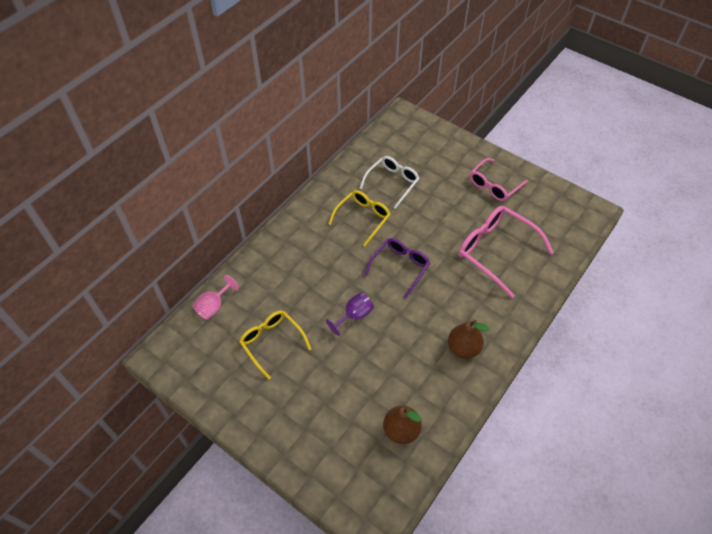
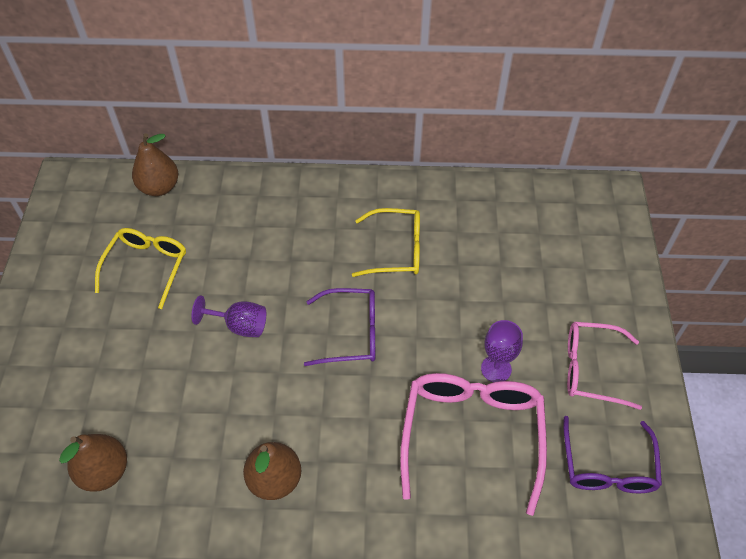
camera: 55 degrees right, 0 degrees up
pink goblet [193,275,239,320] -> brown pear [132,133,178,196]
white glasses [360,156,420,209] -> none
none -> purple goblet [481,320,523,382]
none -> purple glasses [563,416,662,493]

